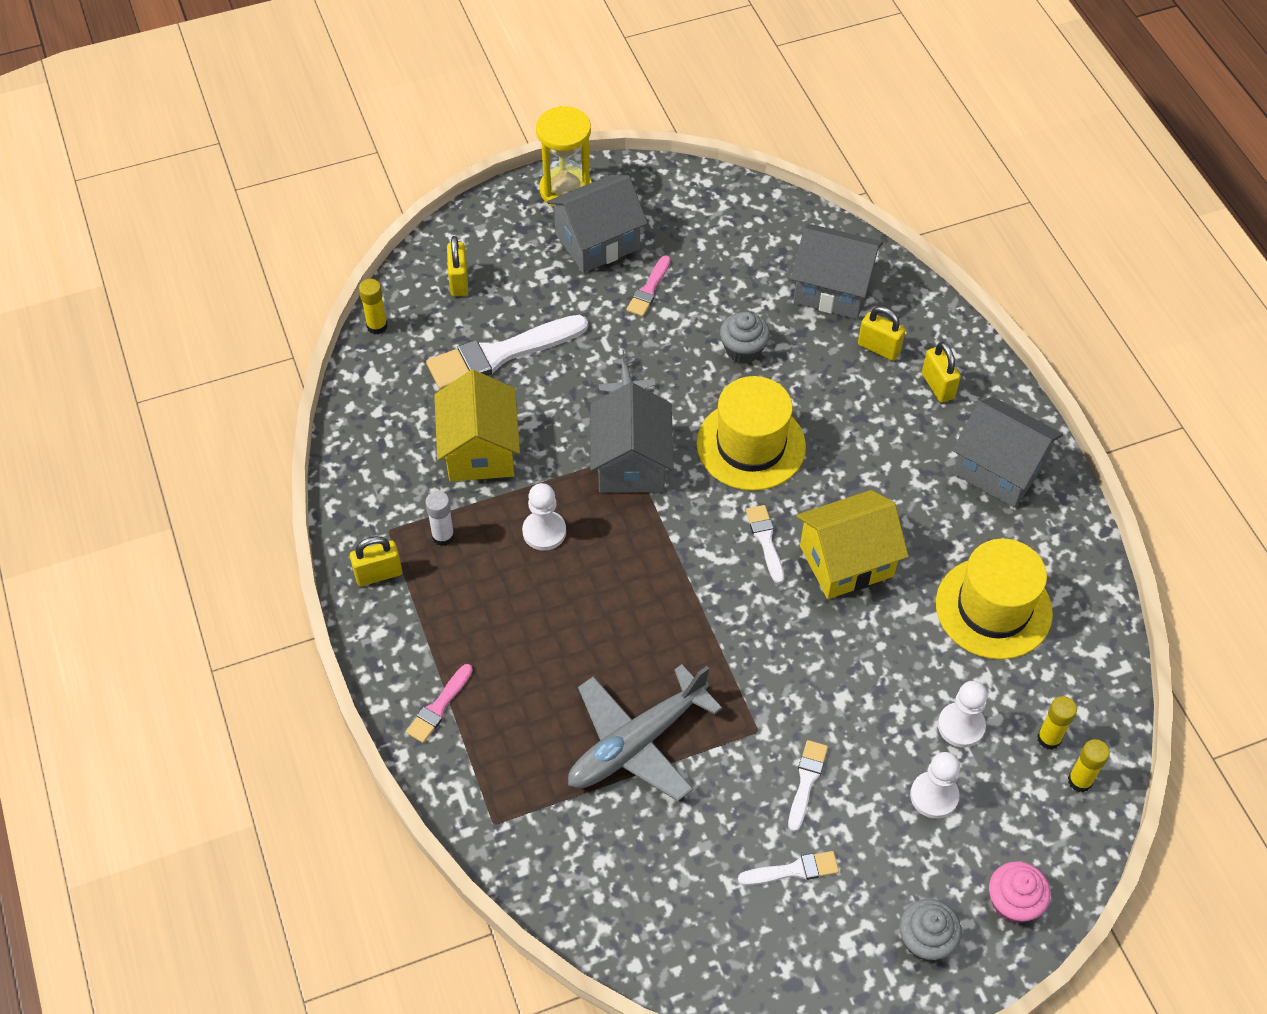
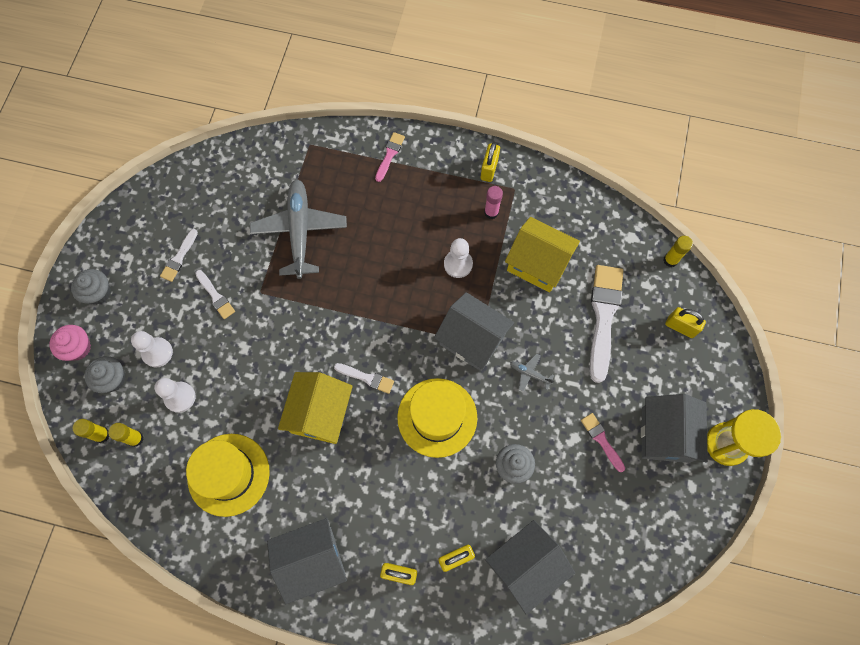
camera: 125 degrees right, 15 degrees up
pink brush [406,664,473,743] -> pink brush turned 45 degrees clockwise [375,132,405,182]
white glue stick [425,491,454,546] -> pink glue stick [484,186,503,219]
none -> grey cupcake [85,356,125,393]

